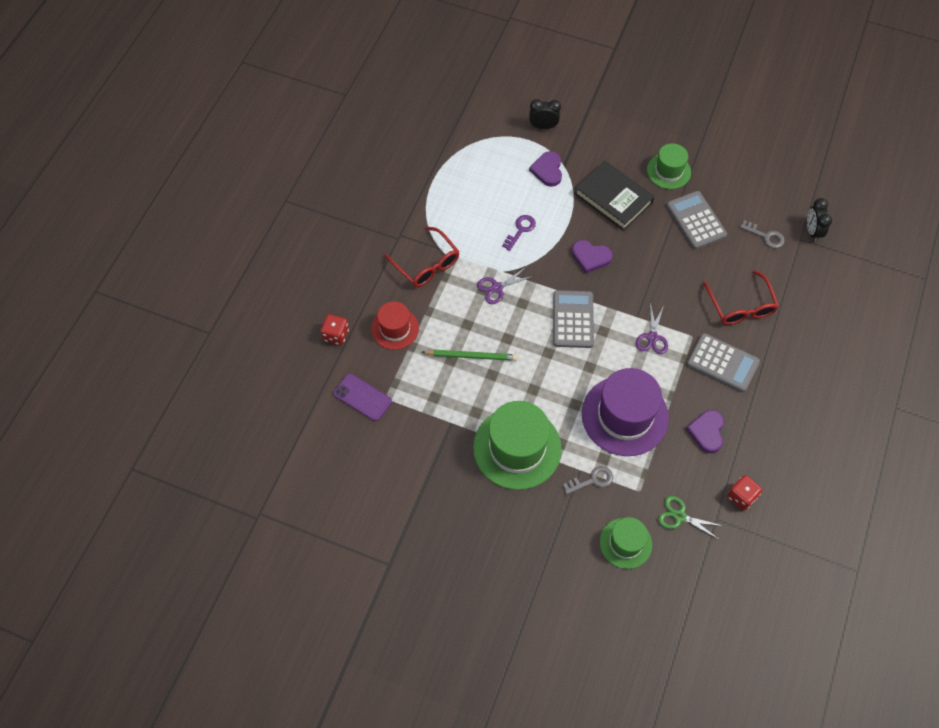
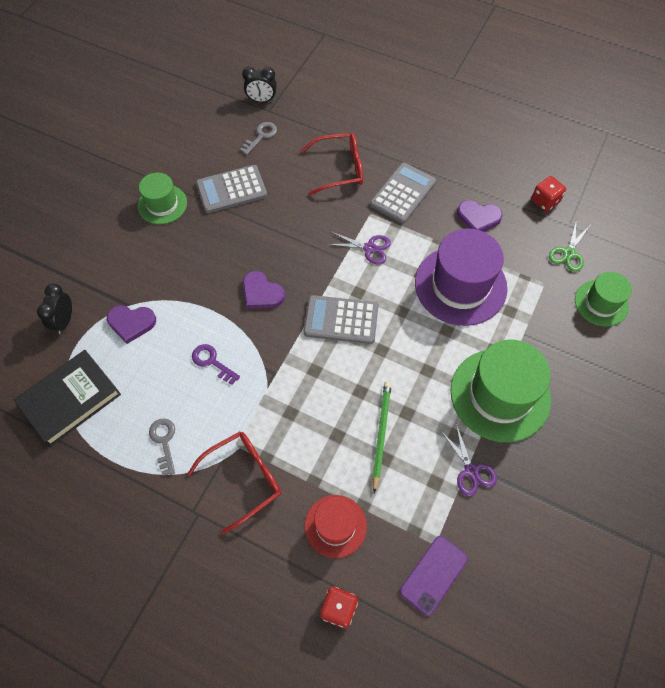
camera: 85 degrees left, 0 degrees up
purple scissors [477,267,534,304] -> purple scissors moved to [440,424,497,496]
grey key [563,466,613,494] -> grey key moved to [149,418,175,476]
purple heart [572,240,612,273] -> purple heart turned 105 degrees clockwise [243,271,285,309]
black book [575,161,654,231] -> black book moved to [14,350,121,447]

